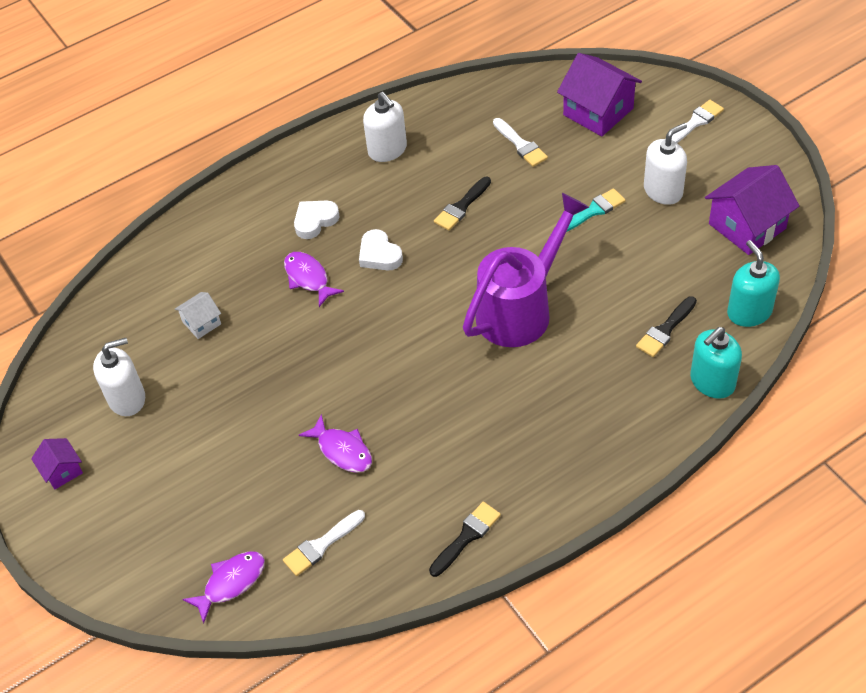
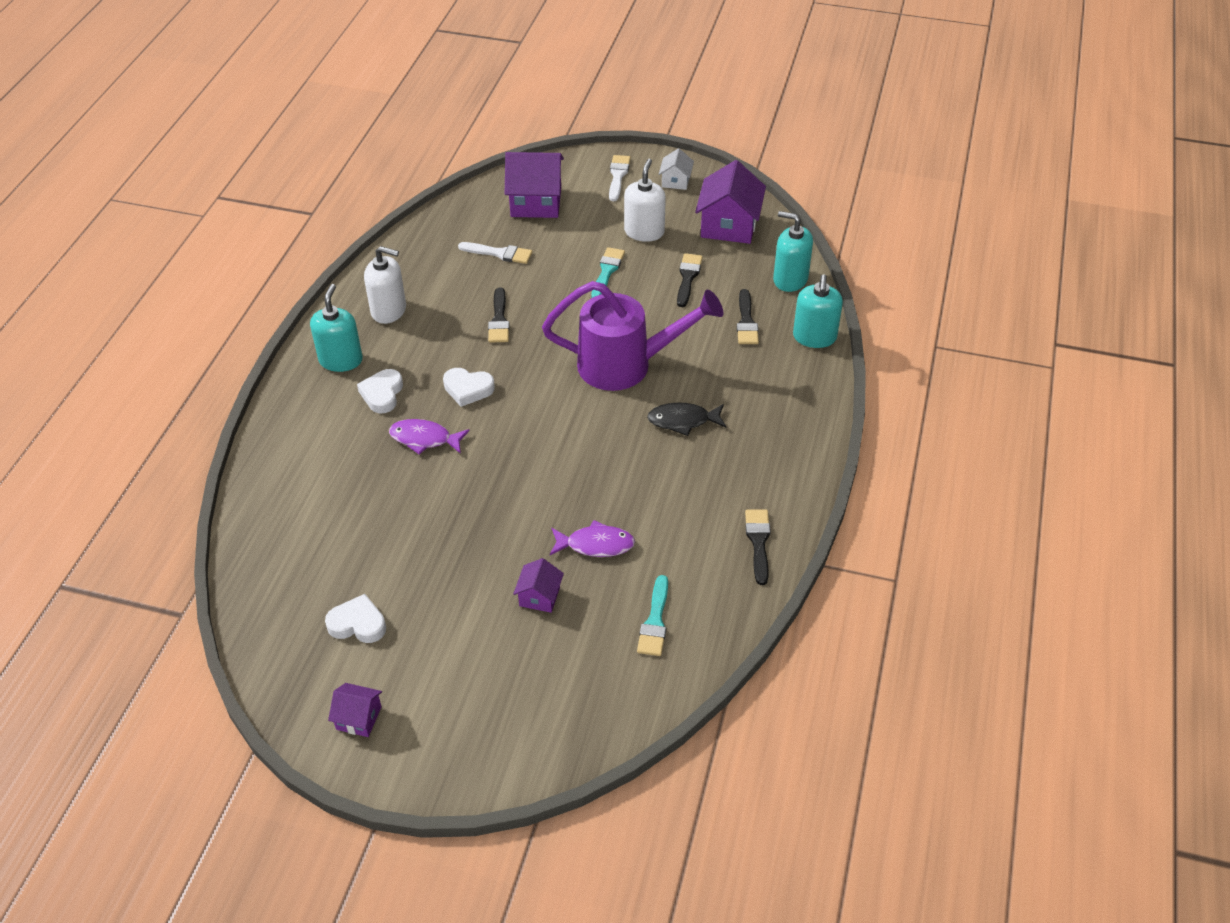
camera: 45 degrees left, 5 degrees down
white soap dispenser [93,338,145,416] -> white heart [325,594,386,643]
white house [175,292,221,339] -> white house moved to [659,148,694,190]
purple fish [182,551,265,623] -> none
white brush [283,510,365,576] -> turquoise brush [637,575,668,656]
purple watering can [463,193,589,347] -> purple watering can turned 90 degrees clockwise [542,281,724,391]
none -> turquoise soap dispenser [310,284,363,372]
none -> purple house [513,558,564,613]
none -> black fish [647,403,726,436]
none -> black brush [677,253,703,307]

